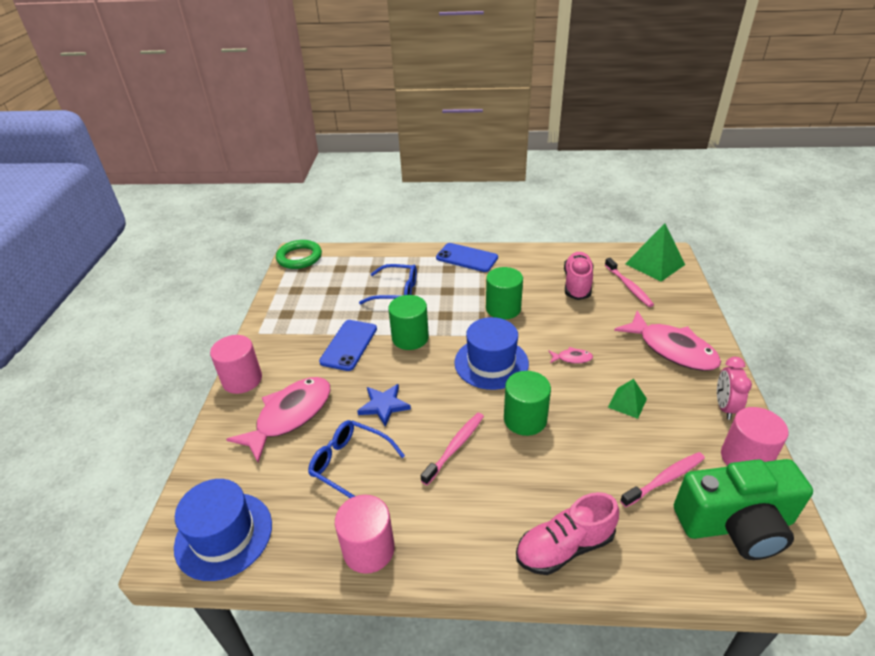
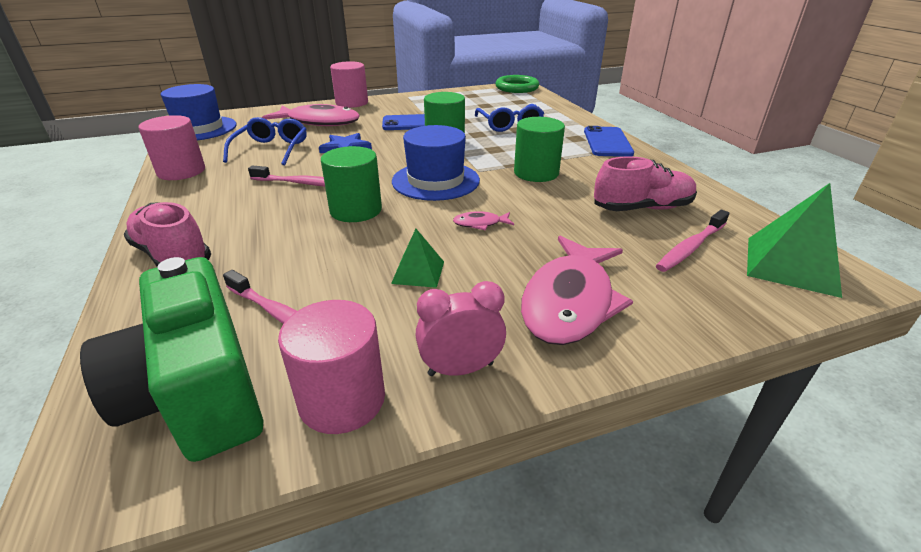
camera: 65 degrees right, 5 degrees down
pink fish [549,347,593,364] -> pink fish turned 105 degrees clockwise [453,211,514,230]

